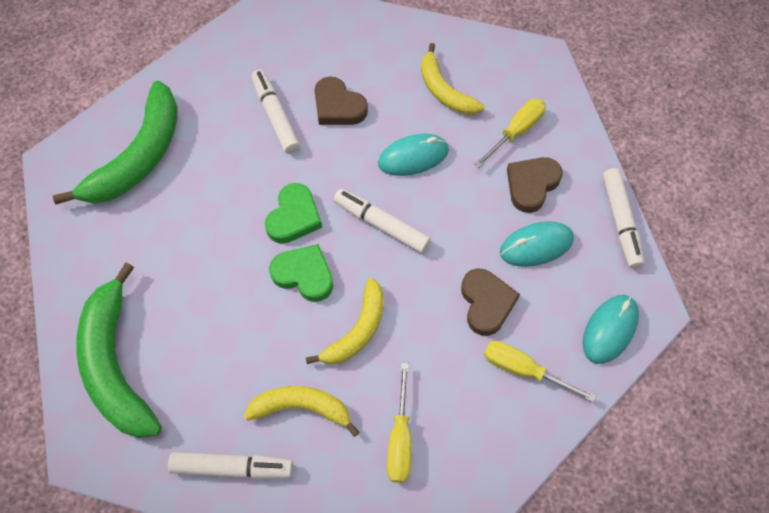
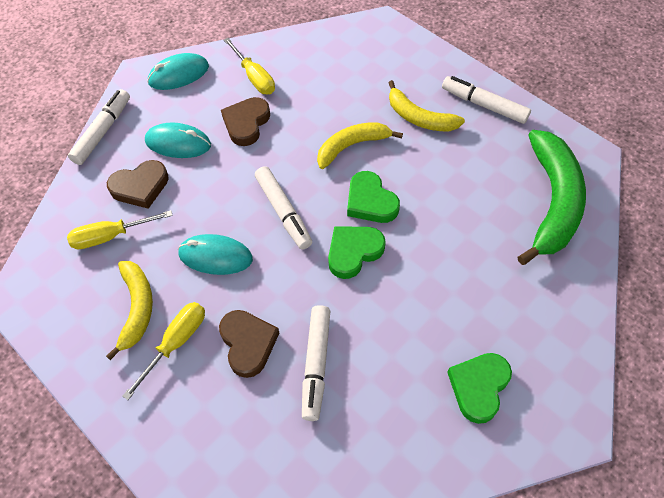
camera: 150 degrees left, 5 degrees down
green banana [53,81,178,204] -> green heart [447,353,512,424]
yellow screwdriver [387,363,412,483] -> yellow screwdriver moved to [122,302,205,400]

